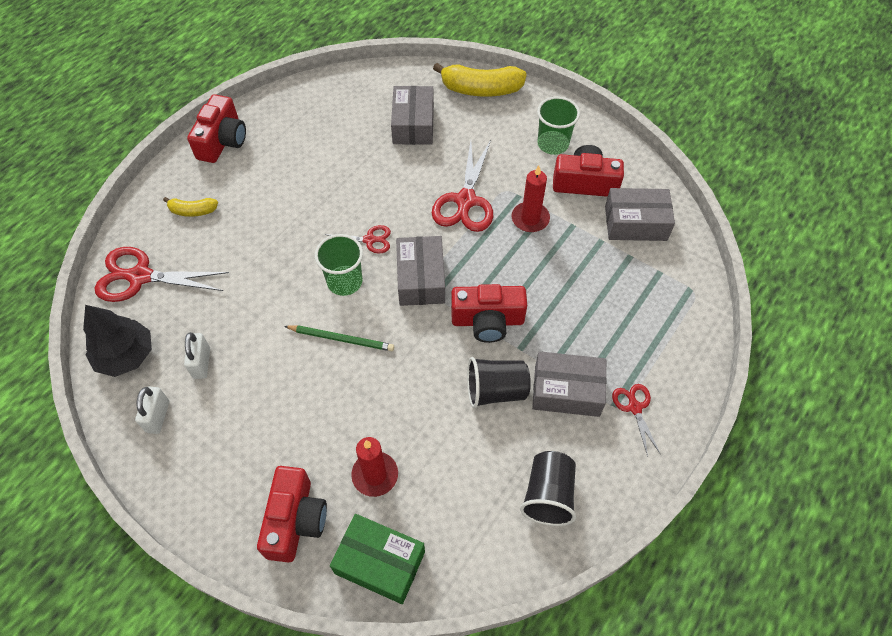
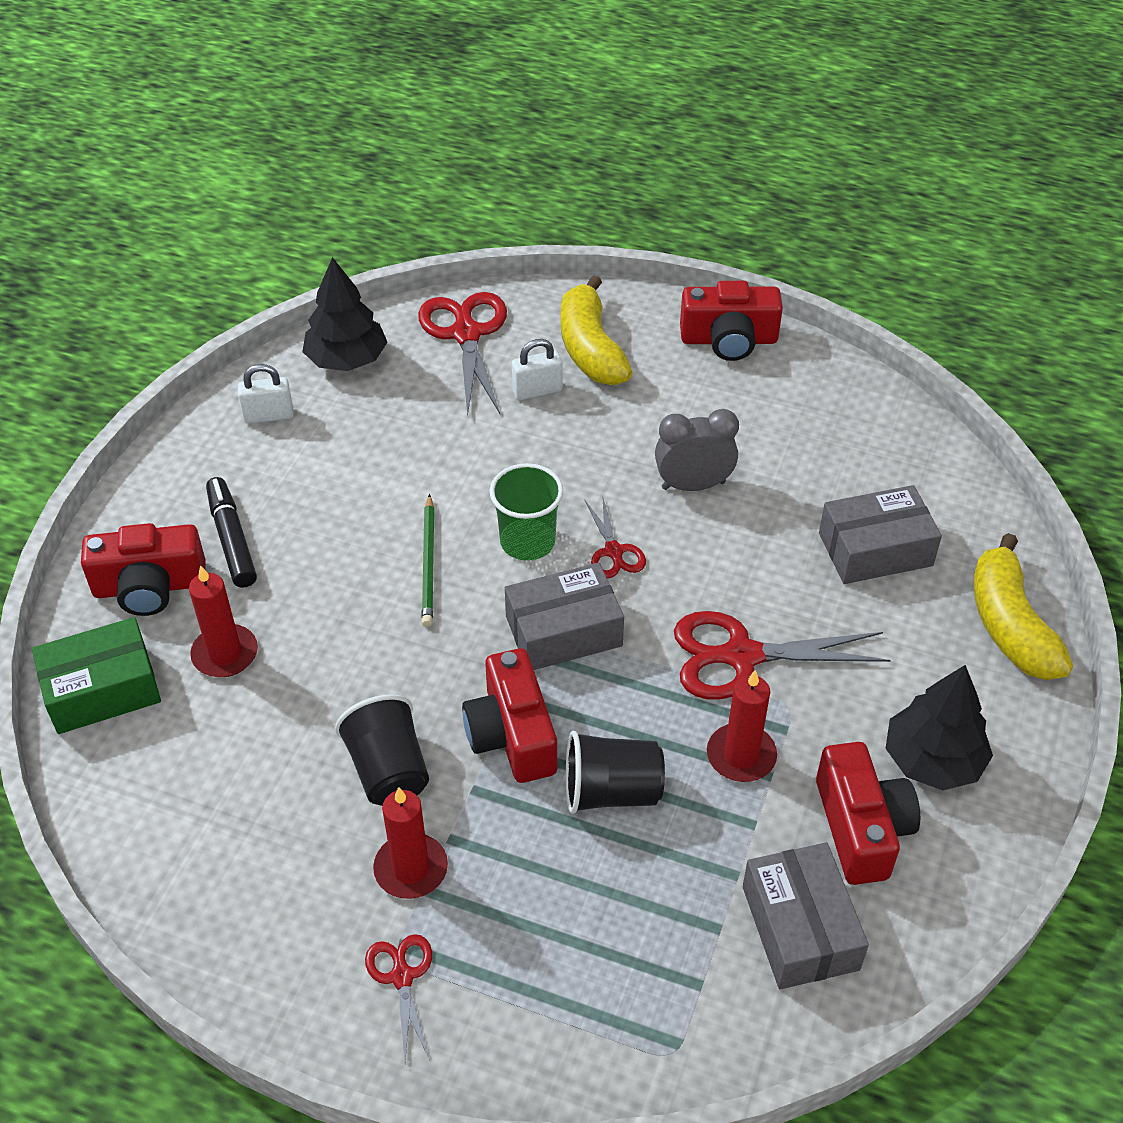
camera: 75 degrees right, 10 degrees down
yellow banana [163,197,218,217] -> yellow banana [561,275,632,385], size x1.89
white padlock [184,332,210,379] -> white padlock moved to [512,339,563,400]
green box [330,514,425,604] -> green box turned 60 degrees clockwise [32,617,161,734]
black cup [520,451,576,526] -> black cup moved to [566,731,665,814]
grey box [532,351,607,417] -> red candle [373,787,448,899]
green cup [537,96,580,155] -> black tree [885,665,993,790]
red scissors [612,384,661,457] -> red scissors turned 75 degrees counterclockwise [365,934,432,1062]
none -> black marker [206,477,257,588]
none -> grey clock [655,409,739,491]

